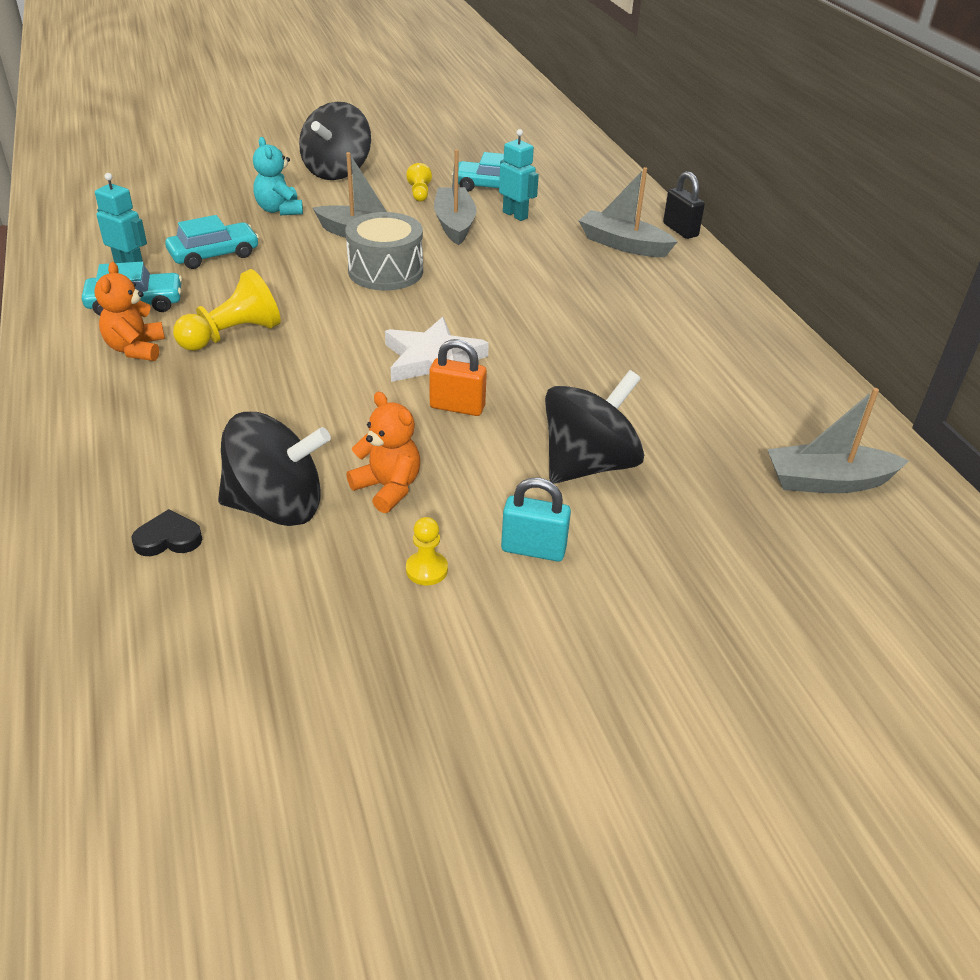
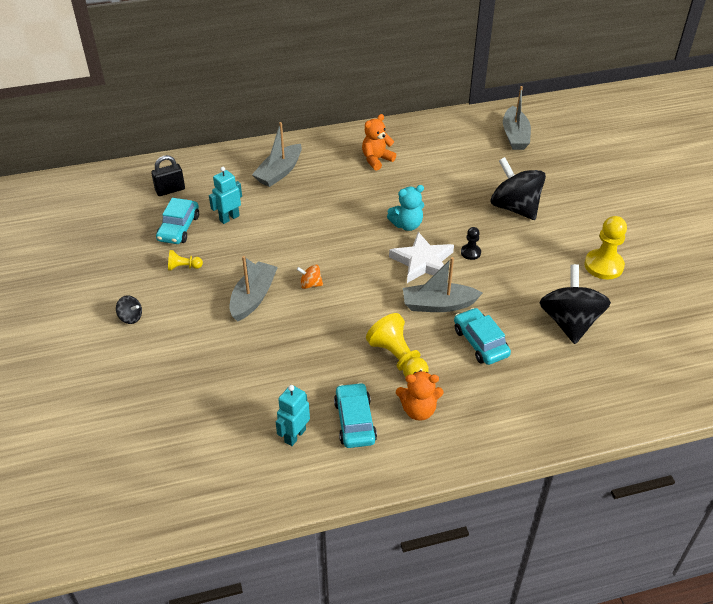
camera: 85 degrees left, 5 degrees up
black heart [131,509,202,556] -> none
turquoise car [165,215,259,269] -> turquoise car moved to [454,308,511,365]
turquoise teddy bear [253,137,303,215] -> turquoise teddy bear moved to [387,185,424,231]
black spinning top [299,102,371,180] -> black spinning top [116,295,142,324], size x0.43
grey drum [345,212,423,291] -> orange spinning top [297,264,323,289]
orange teddy bear [346,392,420,513] -> orange teddy bear moved to [362,114,396,171]
yellow pawn [406,517,448,586] -> yellow pawn [584,216,627,279], size x1.88
orange padlock [429,339,487,416] -> black pawn [461,227,481,260]
grey boat [434,149,476,245] -> grey boat moved to [403,257,482,312]
turquoise padlock [501,478,571,561] -> none
black padlock [663,171,705,239] -> black padlock moved to [151,155,185,196]

